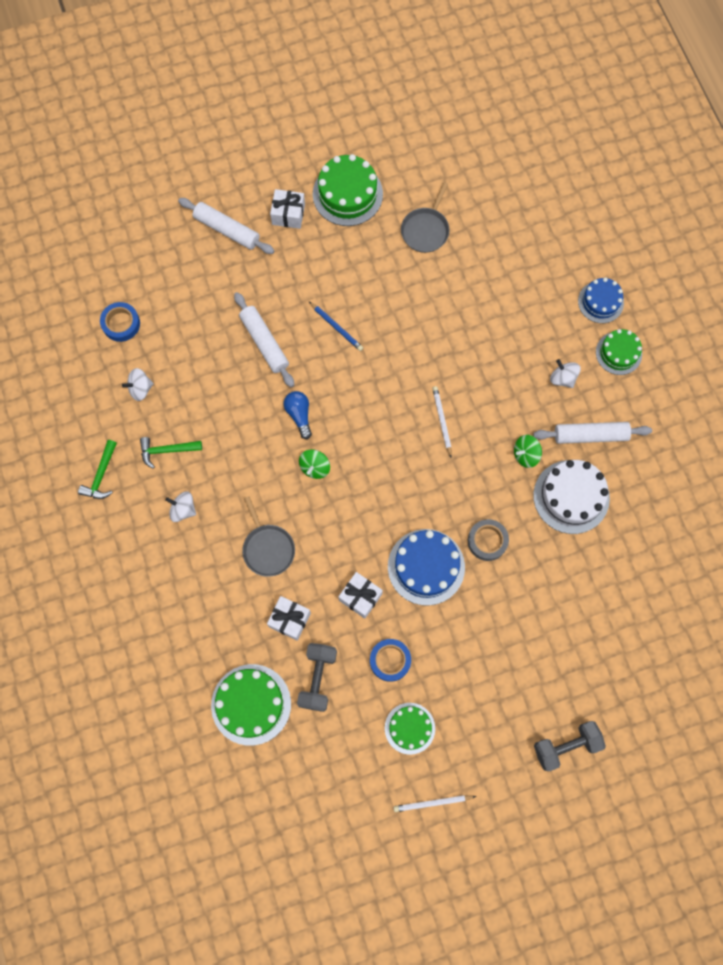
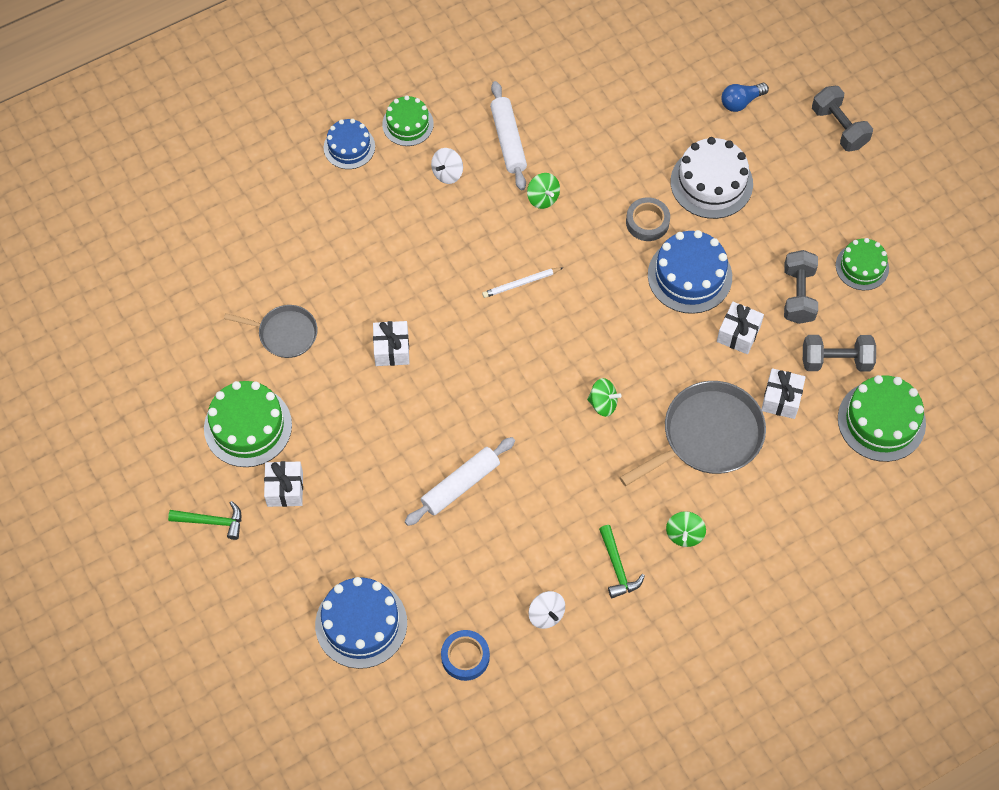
camera: 100 degrees left, 10 degrees down
green hammer [78,440,117,499] -> green hammer moved to [168,501,241,540]
white spinning top [165,491,196,522] -> green spinning top [666,511,706,547]
white rolling pin [178,198,274,254] -> none
grey pan [242,496,295,577] -> grey pan [620,381,766,486], size x1.68
blue light bulb [284,391,312,439] -> blue light bulb moved to [721,83,769,112]
blue pencil [309,302,363,351] -> none
blue tape [370,639,411,682] -> grey dumbbell [784,250,818,324]
white pencil [393,795,476,812] -> none
white cake [533,460,610,534] -> white cake moved to [671,137,753,219]
none -> blue cake [315,577,407,669]
none -> white gift [373,321,410,366]

